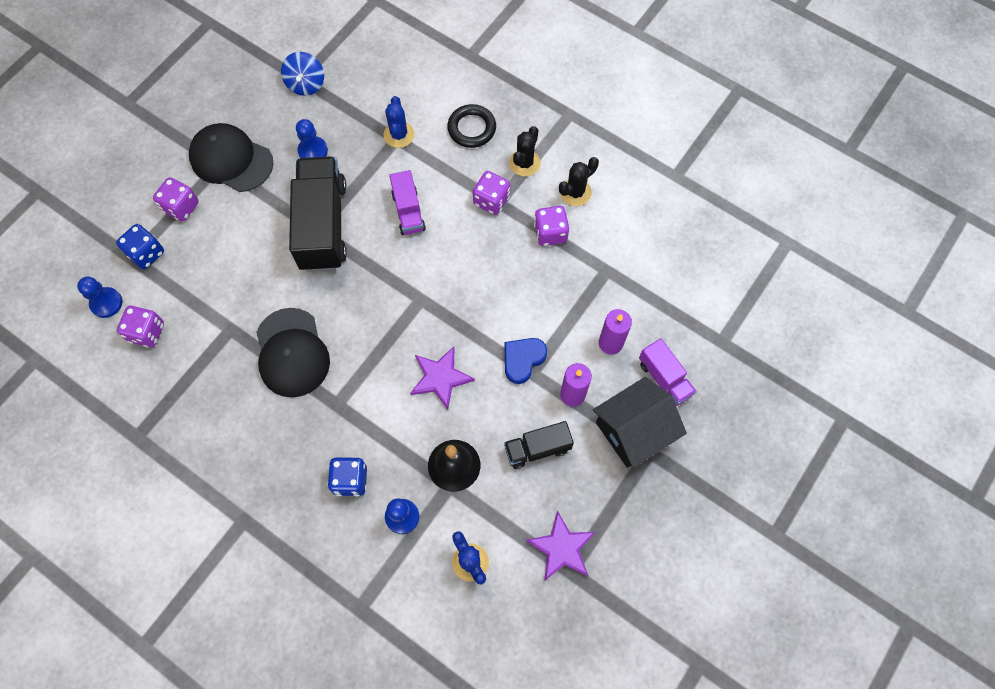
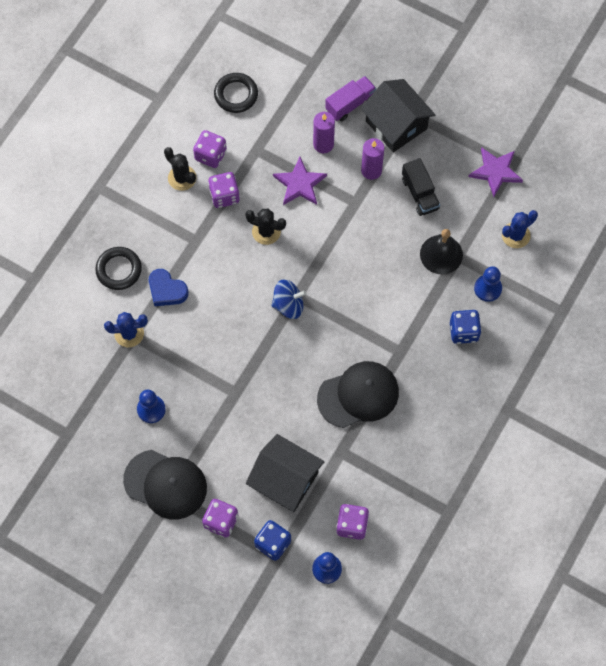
camera: 95 degrees left, 0 degrees up
black cap [189,123,273,192] -> black cap turned 90 degrees counterclockwise [123,450,207,520]
blue spinning top [281,52,324,96] -> blue spinning top moved to [271,280,307,319]
black truck [289,157,347,272] -> none
purple truck [389,170,426,235] -> none
purple star [410,347,475,410] -> purple star moved to [273,157,327,205]
purple dice [473,171,510,215] -> purple dice moved to [193,130,227,168]
blue heart [505,338,547,384] -> blue heart moved to [149,269,189,306]
black cactus [509,126,541,176] -> black cactus moved to [245,208,286,245]
none -> black ring [214,73,258,113]
none -> black house [246,434,324,512]

